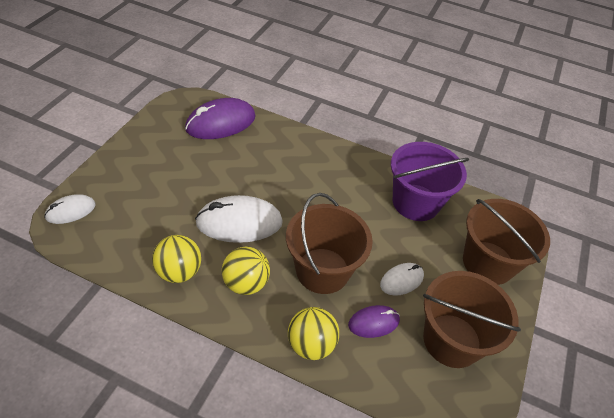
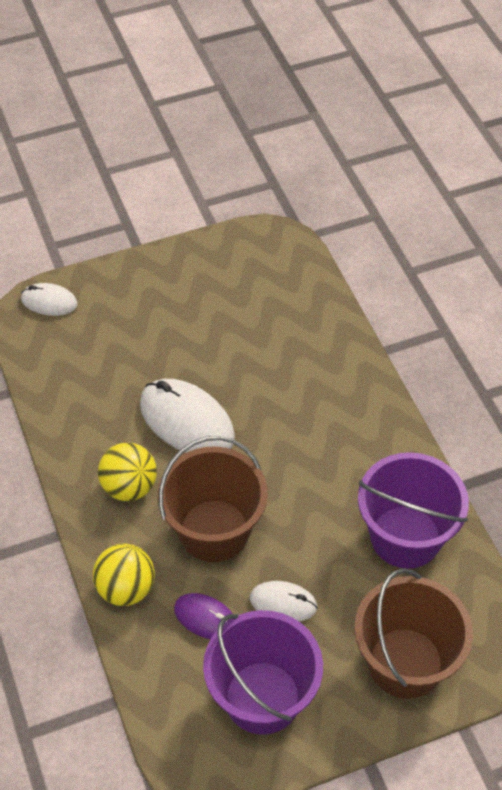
camera: 50 degrees right, 5 degrees up
yellow ball [152,235,201,283] -> none
purple mouse [185,98,256,139] -> none
brown bucket [423,271,521,368] -> purple bucket [203,610,323,735]

